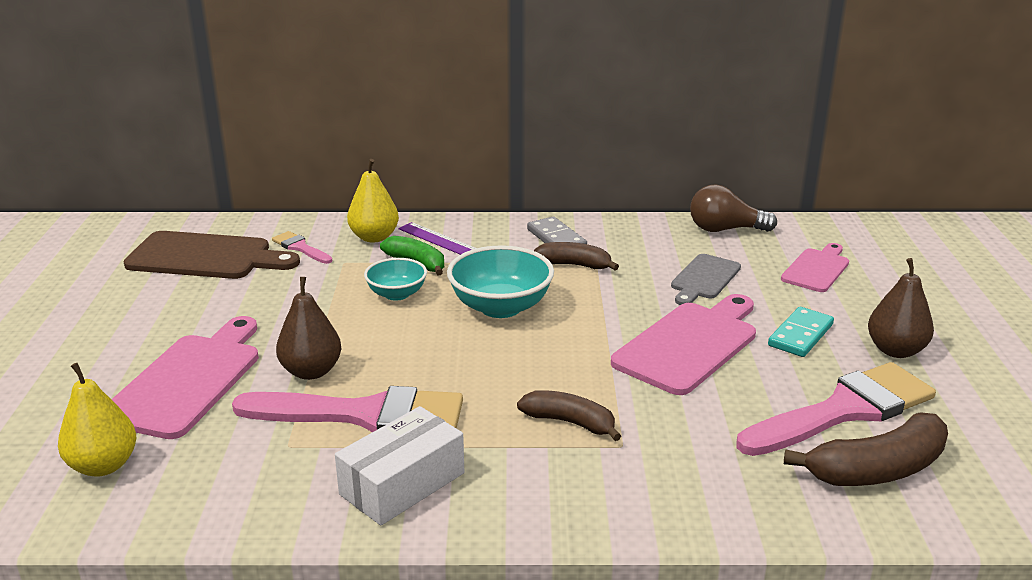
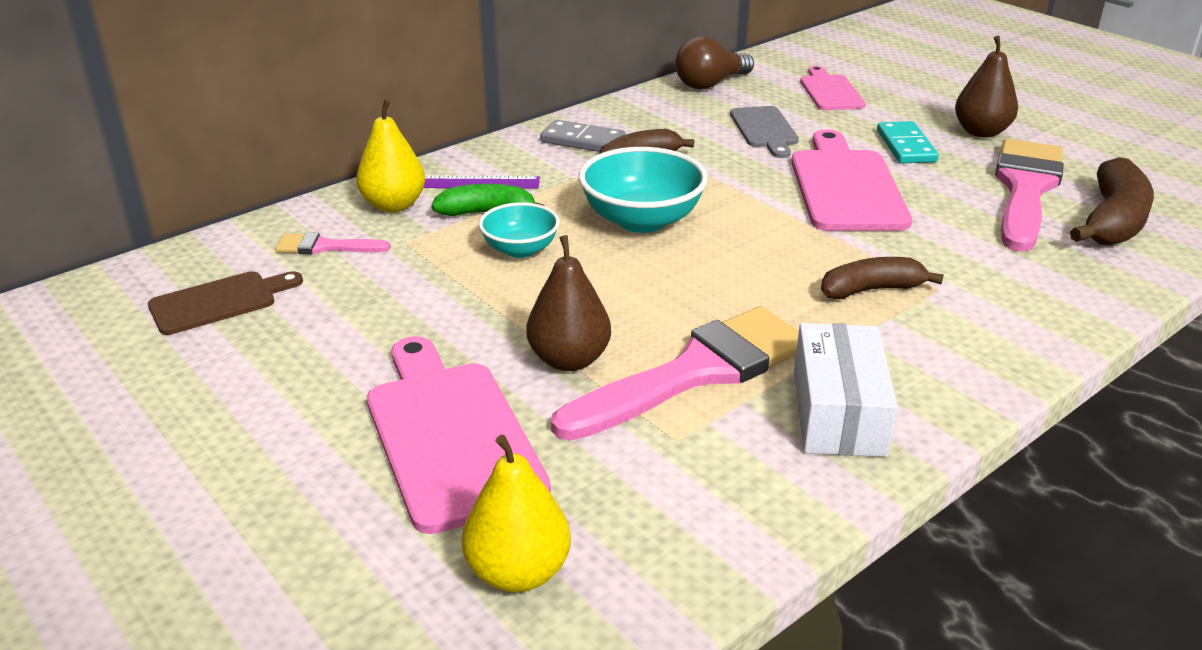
camera: 40 degrees left, 5 degrees up
brown cutting board [123,231,300,279] -> brown cutting board [148,271,303,335], size x0.60

